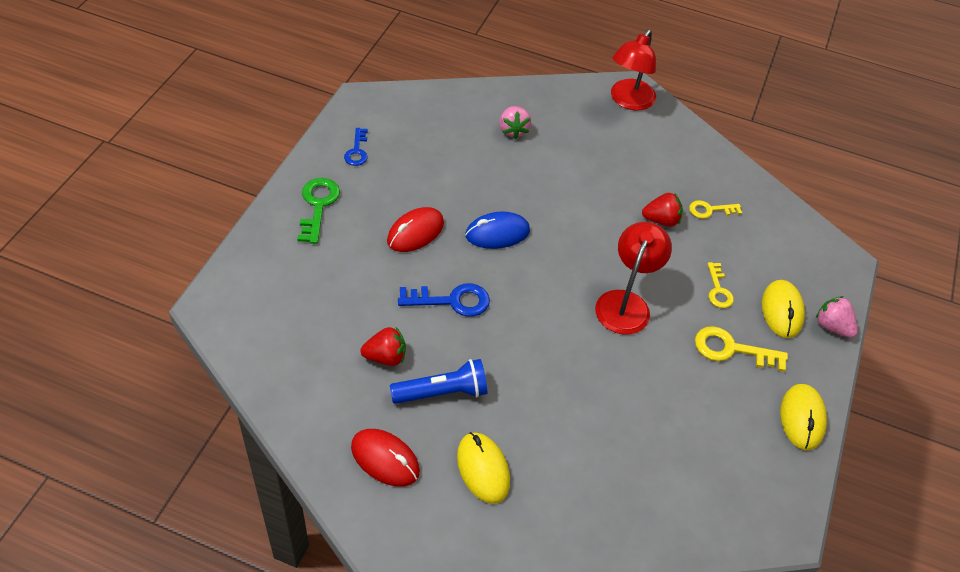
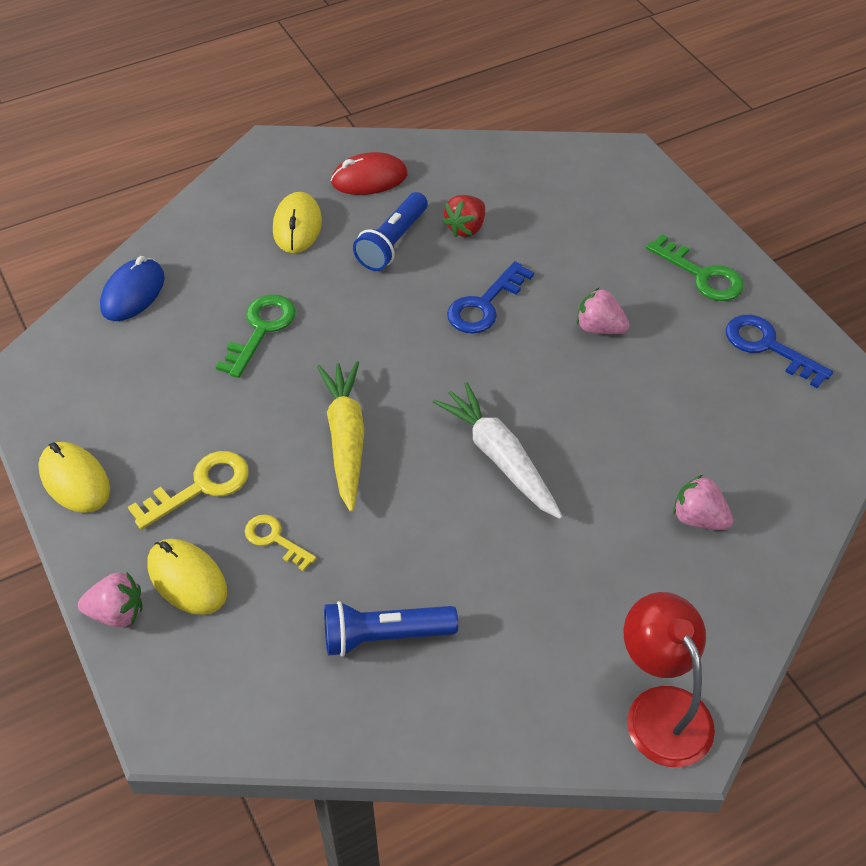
camera: 135 degrees right, 0 degrees up
blue key [344,128,368,166] -> blue key [726,314,833,388], size x1.56
red mouse [387,207,444,252] -> pink strawberry [576,288,630,334]
yellow mouse [457,432,510,504] -> yellow mouse turned 75 degrees clockwise [273,192,322,253]
blue mouse [465,211,530,249] -> blue mouse moved to [100,256,165,321]
red lamp [595,222,672,335] -> yellow carrot [317,361,365,512]
red strawberry [642,193,683,227] -> none
yellow key [689,200,742,219] -> blue flashlight [324,601,458,657]
none -> green key [216,294,296,378]
none -> white carrot [433,382,563,519]

